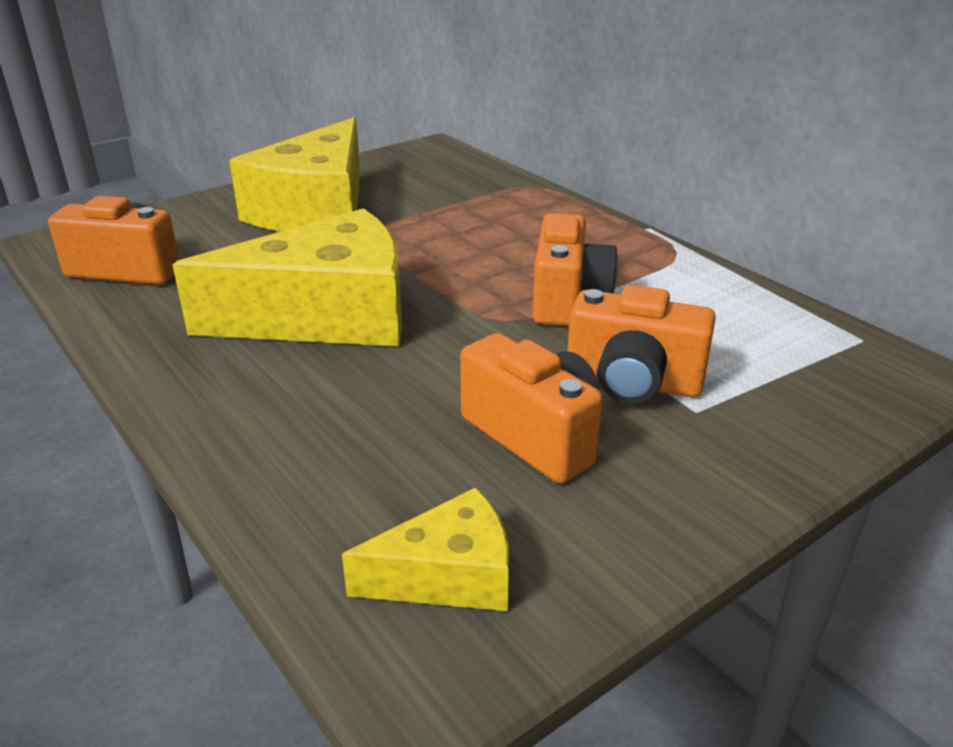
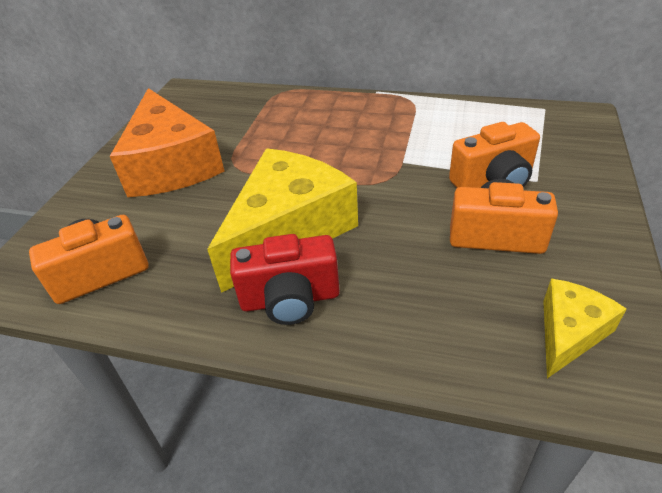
camera: 35 degrees left, 10 degrees up
yellow cheese [229,117,361,232] -> orange cheese [110,88,225,197]
orange camera [532,213,618,326] -> none
none -> red camera [230,234,340,325]

